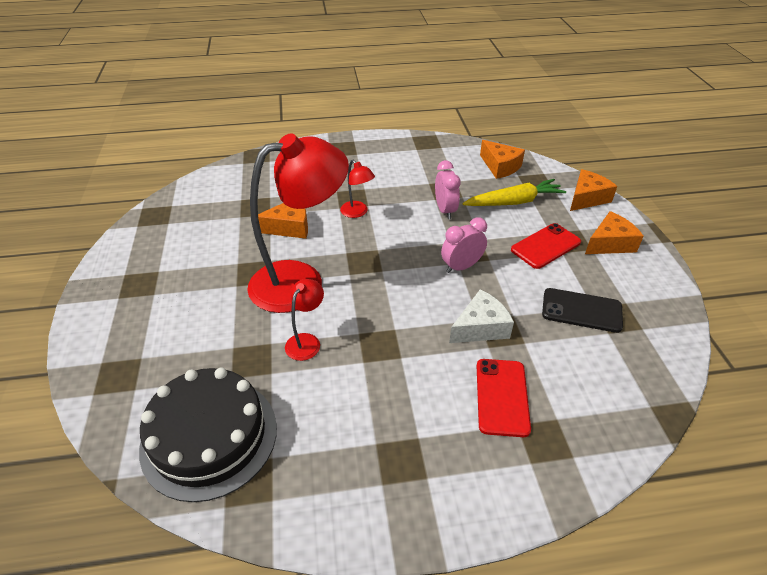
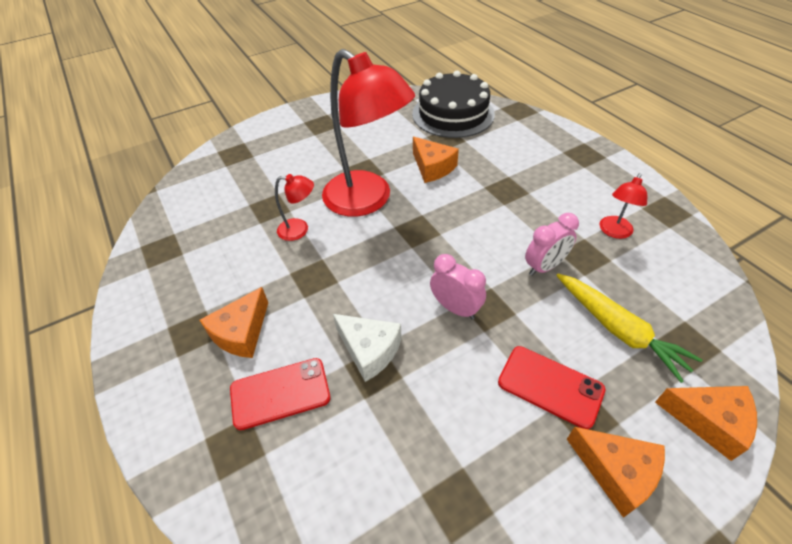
camera: 70 degrees right, 5 degrees up
black cake [139,368,277,502] -> black cake moved to [412,71,495,138]
red lamp [340,160,375,218] -> red lamp moved to [599,173,647,239]
orange cheese [480,140,525,179] -> orange cheese moved to [200,287,268,358]
black phone [542,288,623,333] -> none

